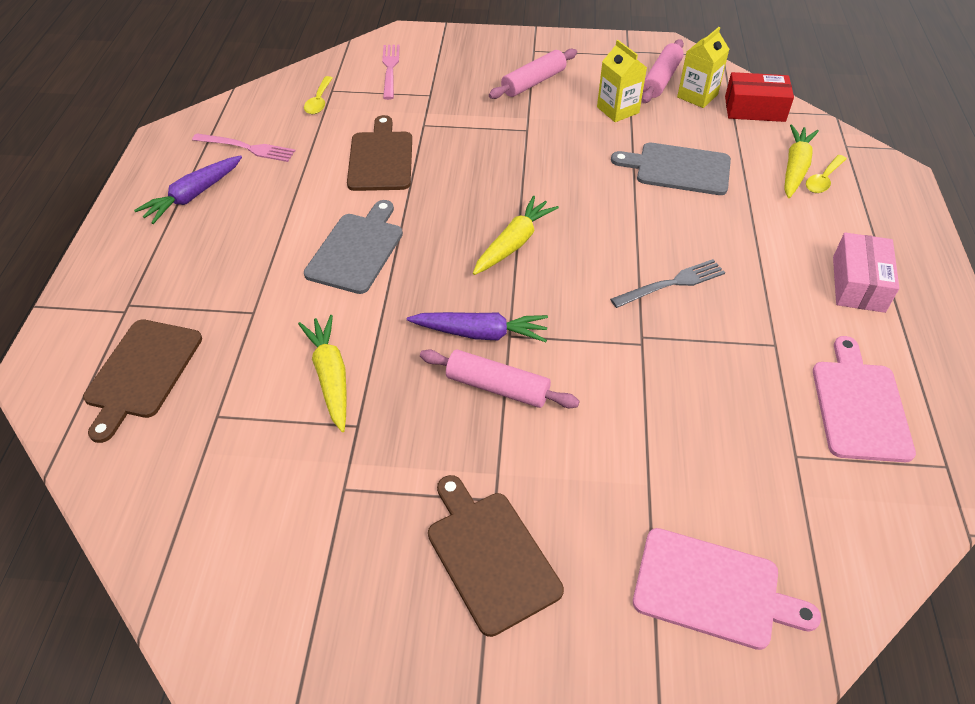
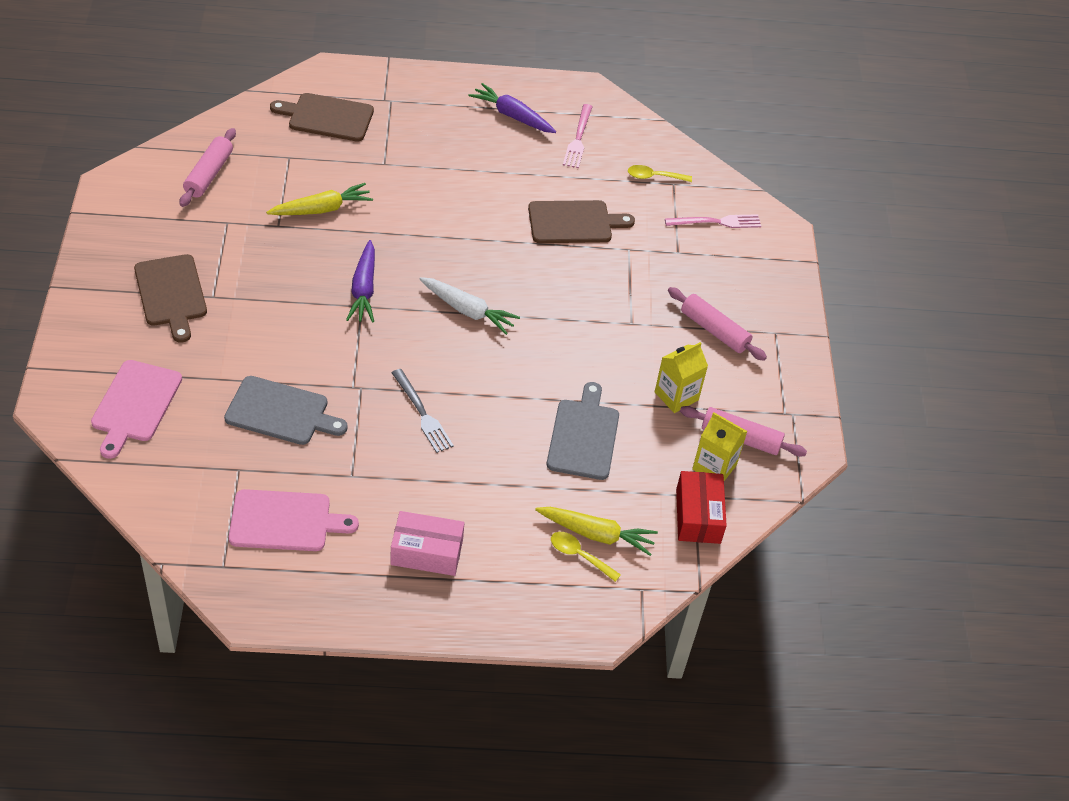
camera: 80 degrees right, 0 degrees up
grey cutting board [304,200,403,294] -> grey cutting board moved to [224,376,348,445]
pink rolling pin [420,349,580,408] -> pink rolling pin moved to [180,128,236,207]
brown cutting board [428,475,564,637] -> brown cutting board turned 105 degrees clockwise [134,254,207,343]
yellow carrot [473,196,559,275] -> white carrot [419,277,520,335]

